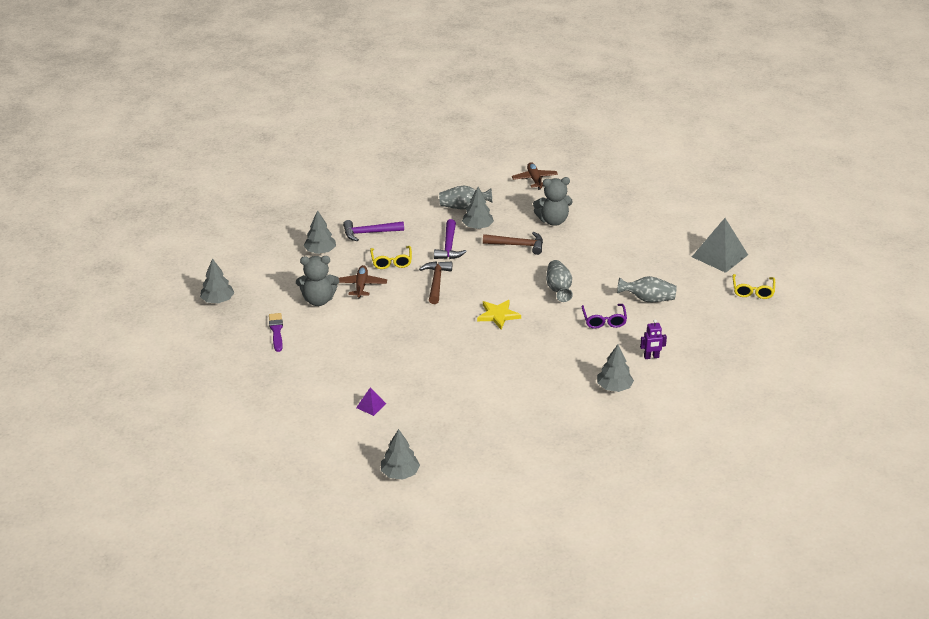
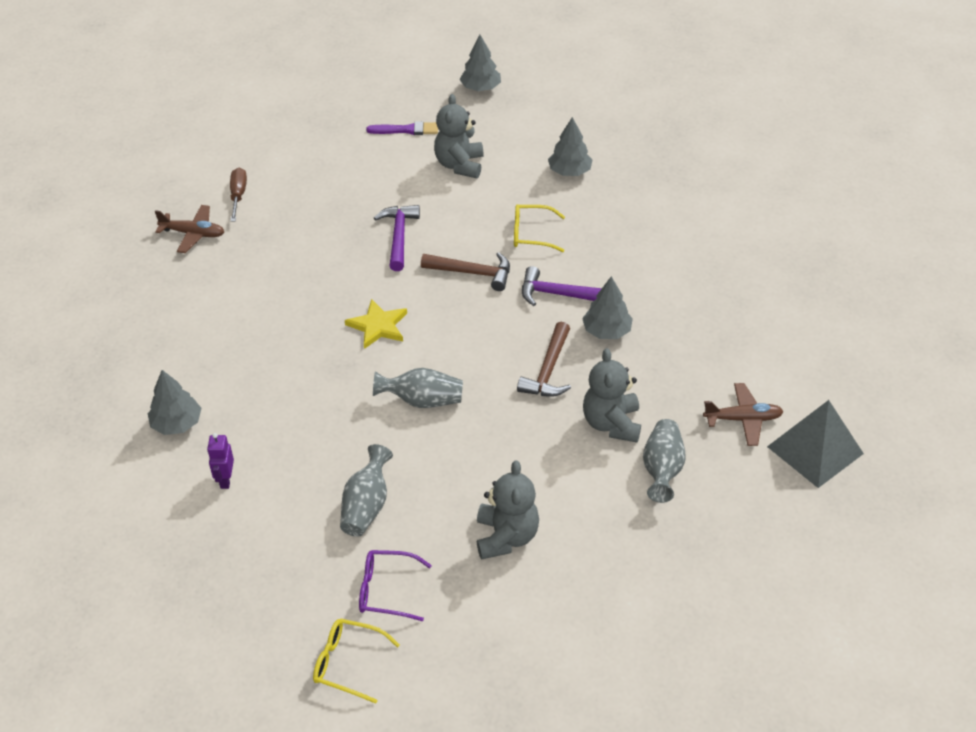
camera: 100 degrees right, 10 degrees up
brown plane [339,265,387,298] -> brown plane moved to [155,205,224,253]
purple hammer [343,220,404,241] -> purple hammer moved to [374,205,420,271]
purple pyramid [356,387,386,416] -> brown screwdriver [230,168,247,222]
grey tree [381,429,420,480] -> none
grey vase [439,185,492,209] -> grey vase moved to [643,419,686,503]
purple glasses [581,304,627,329] -> purple glasses moved to [359,550,432,621]
grey pyramid [692,218,748,273] -> grey pyramid moved to [767,400,864,488]
none -> grey teddy bear [477,460,539,560]

